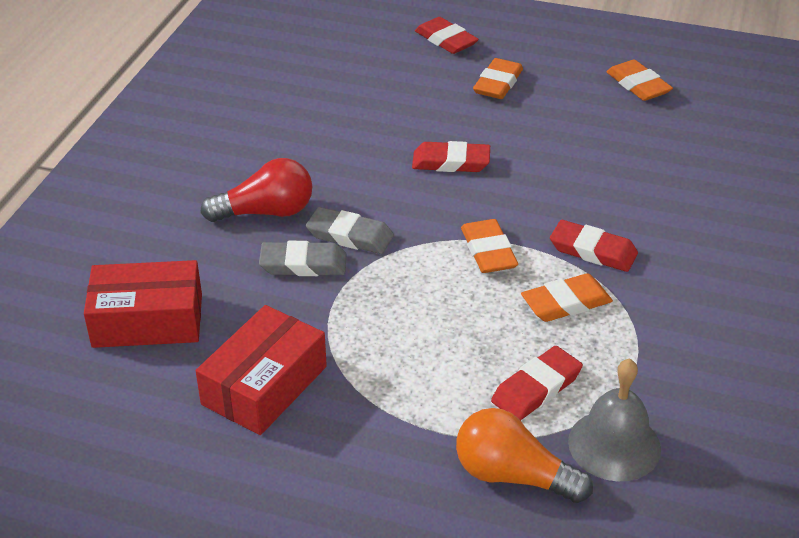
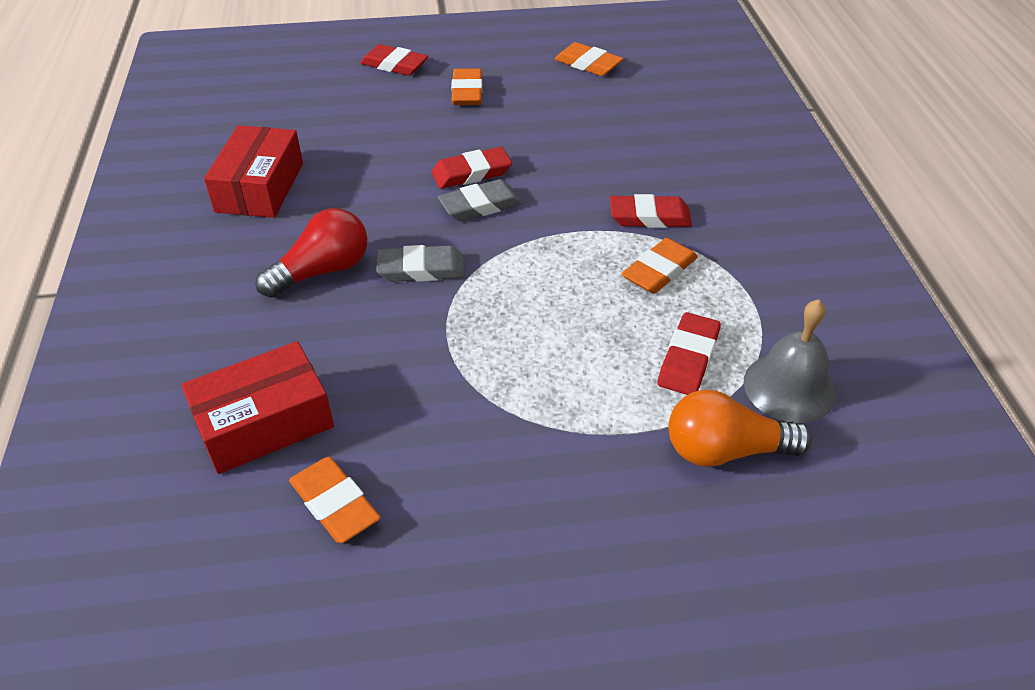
camera: 25 degrees left, 5 degrees up
red box [196,305,327,435] -> red box moved to [204,125,303,218]
grey eraser [259,241,347,276] -> grey eraser moved to [438,179,523,221]
orange eraser [461,219,518,273] -> orange eraser moved to [289,457,381,543]

